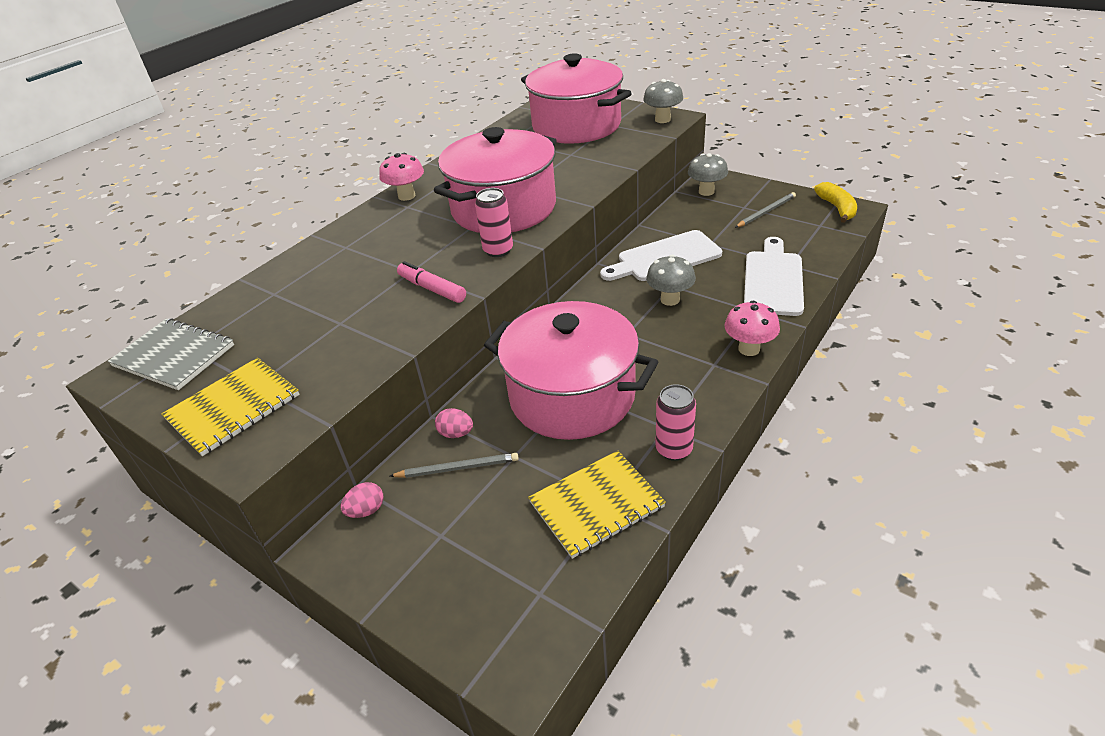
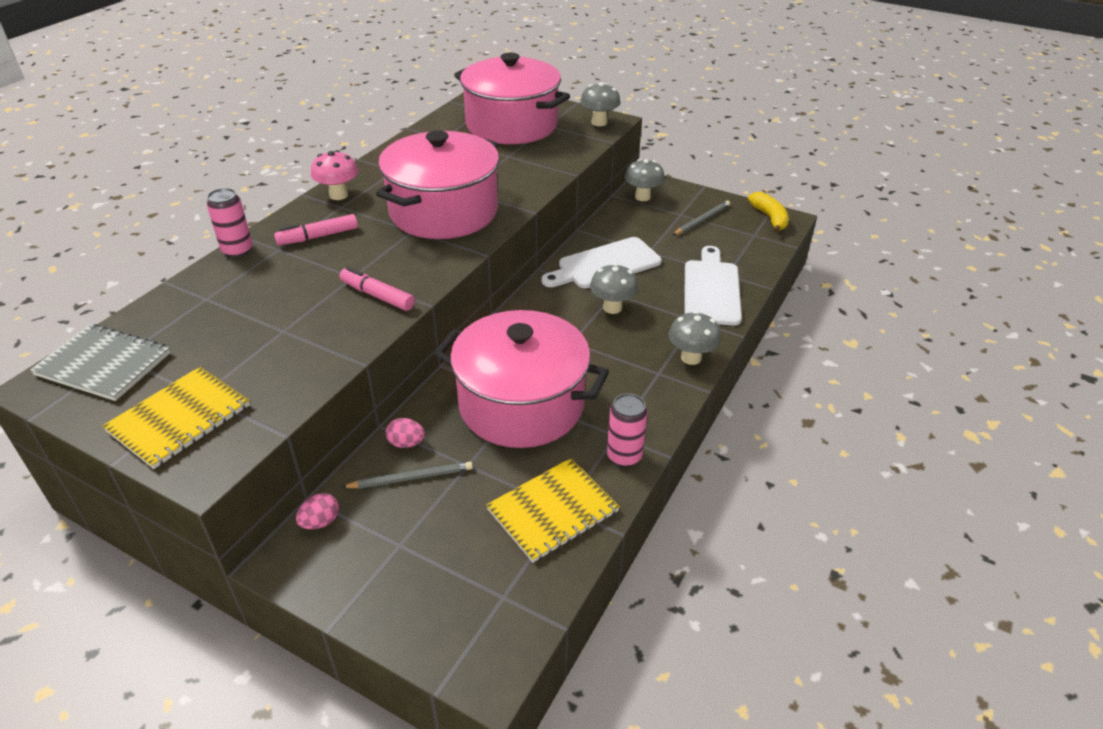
camera: 10 degrees left, 0 degrees up
pink can [475,188,513,257] -> pink can moved to [207,188,253,258]
pink mushroom [725,301,780,356] -> grey mushroom [668,311,721,365]
none -> pink marker [274,214,358,245]

